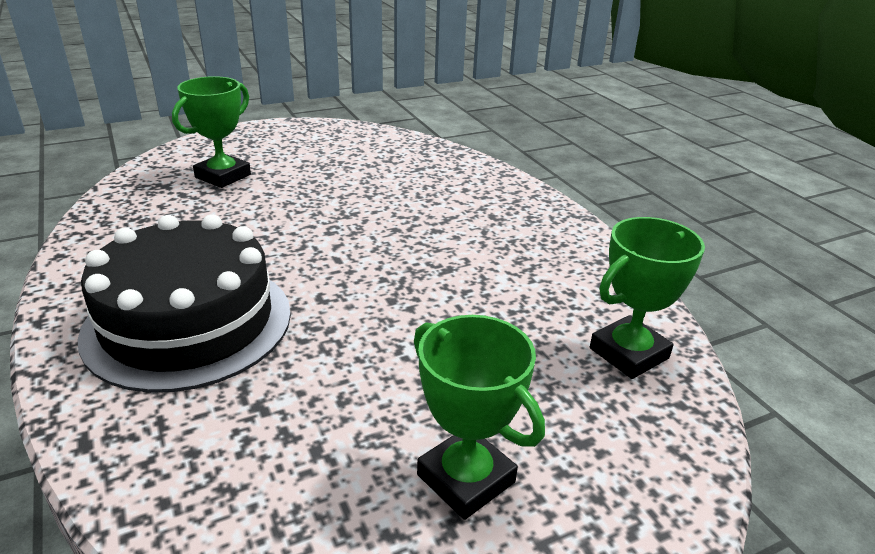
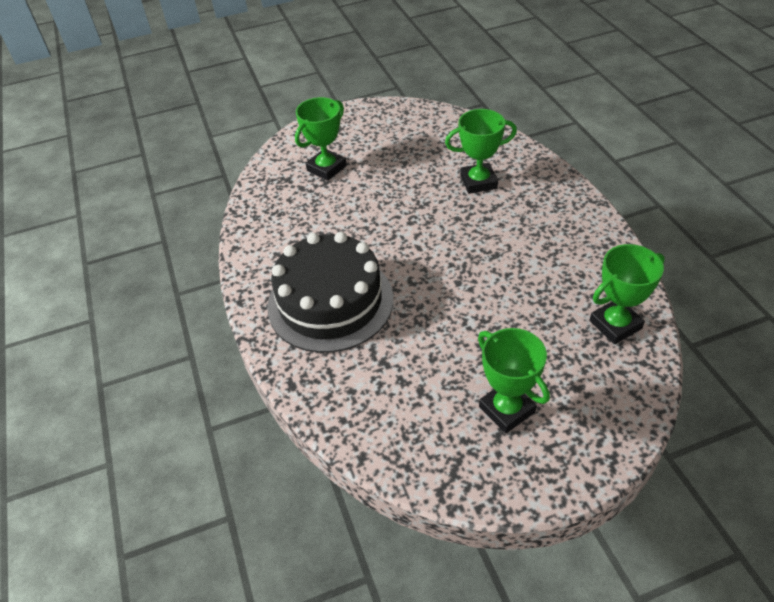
camera: 10 degrees right, 15 degrees up
none -> green trophy [445,109,517,194]

